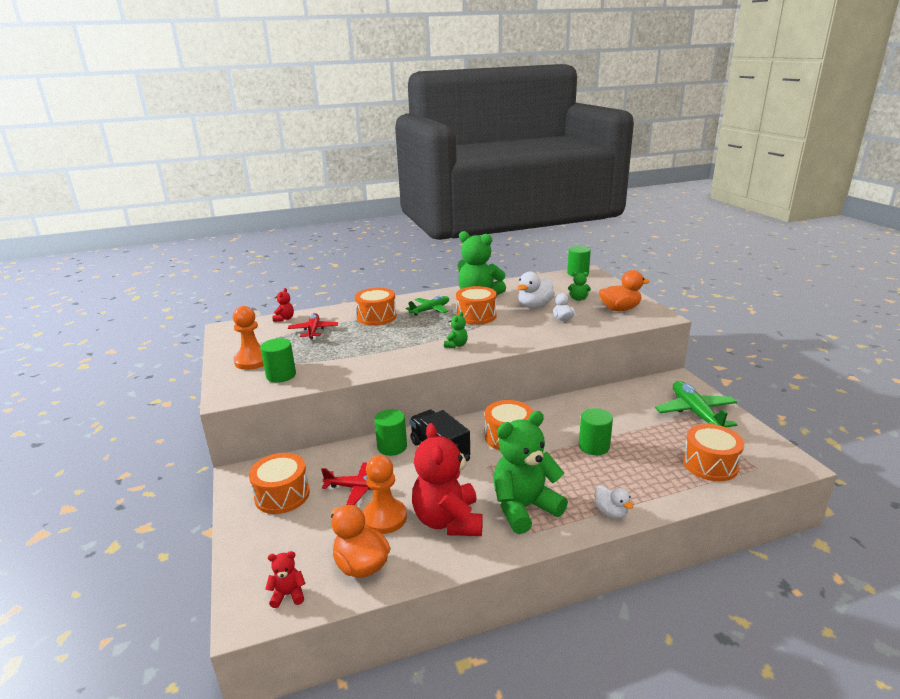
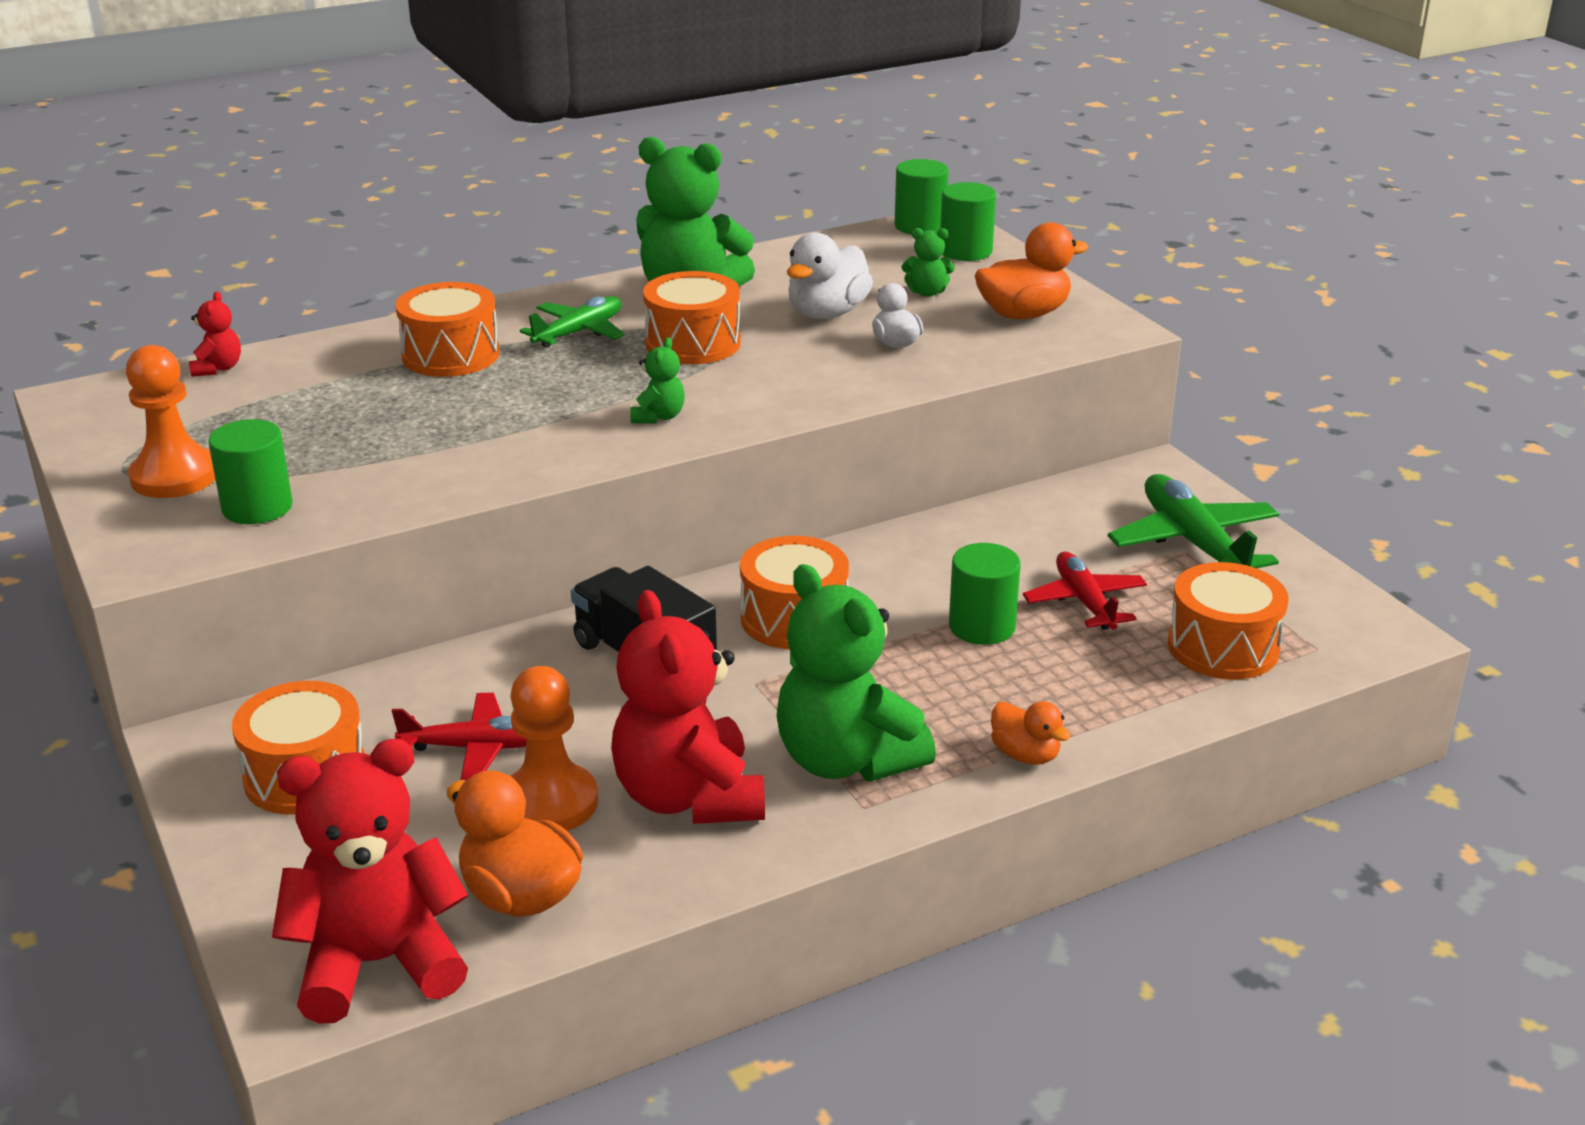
camera: 10 degrees left, 5 degrees up
red teddy bear [265,551,306,608] -> red teddy bear [272,738,468,1023], size x2.31
red plane [288,313,338,339] -> red plane moved to [1023,552,1147,630]
green cylinder [374,409,407,456] -> green cylinder moved to [940,182,996,261]
green teddy bear [493,411,568,534] -> green teddy bear turned 90 degrees counterclockwise [776,564,936,781]
white duck [595,486,634,518] -> orange duck [991,701,1071,765]

